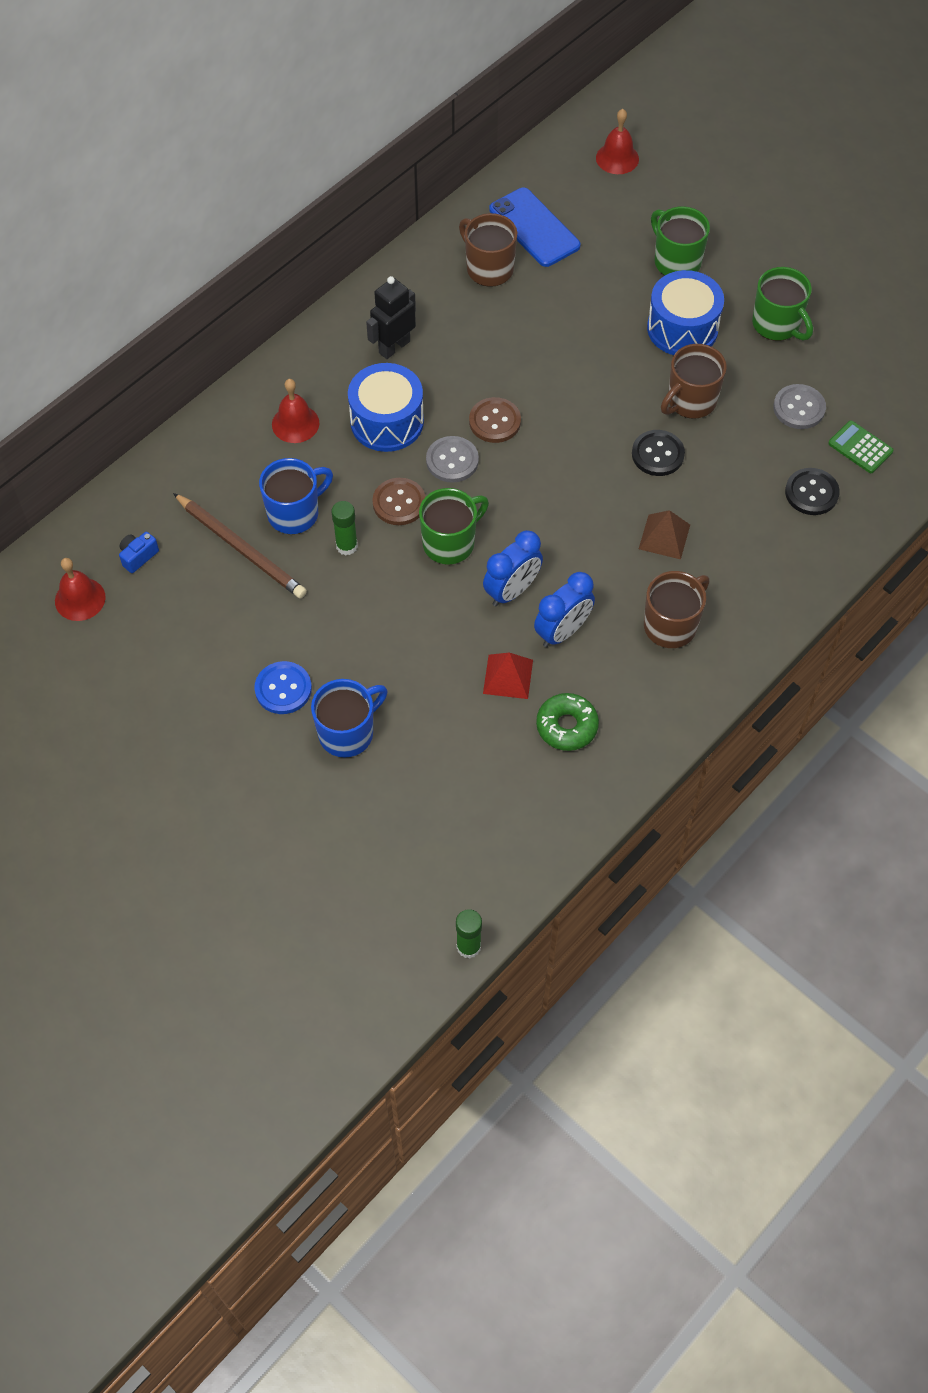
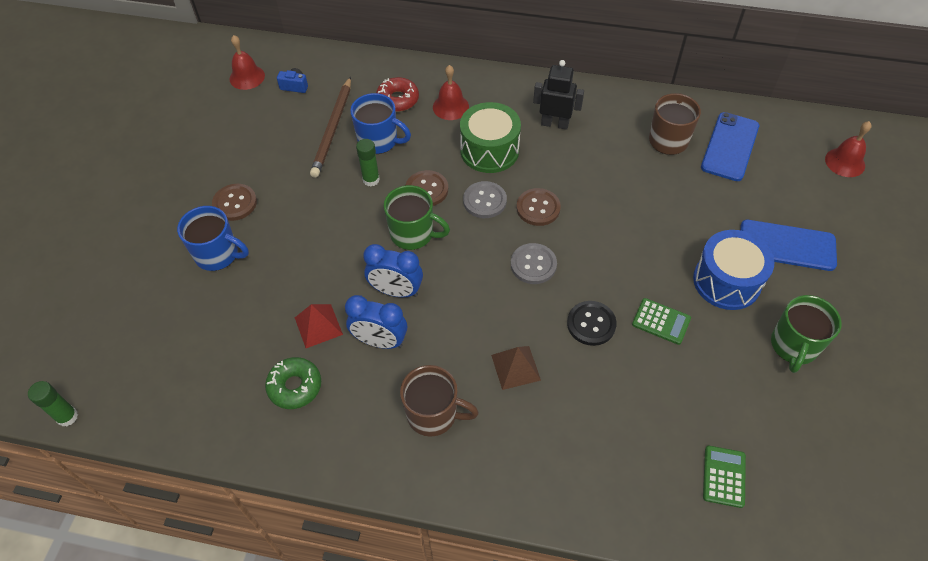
camera: 60 degrees right, 5 degrees down
blue button [255,661,312,714] -> brown button [212,184,257,221]
blue drum [348,363,424,452] -> green drum [460,102,521,173]
green mug [651,206,710,276] -> blue phone [740,220,837,271]
brown mug [661,344,727,419] -> green calculator [632,298,691,345]
grey button [773,384,826,429] -> grey button moved to [511,243,557,284]
black button [785,468,840,515] -> none
none -> red donut [376,77,419,112]

